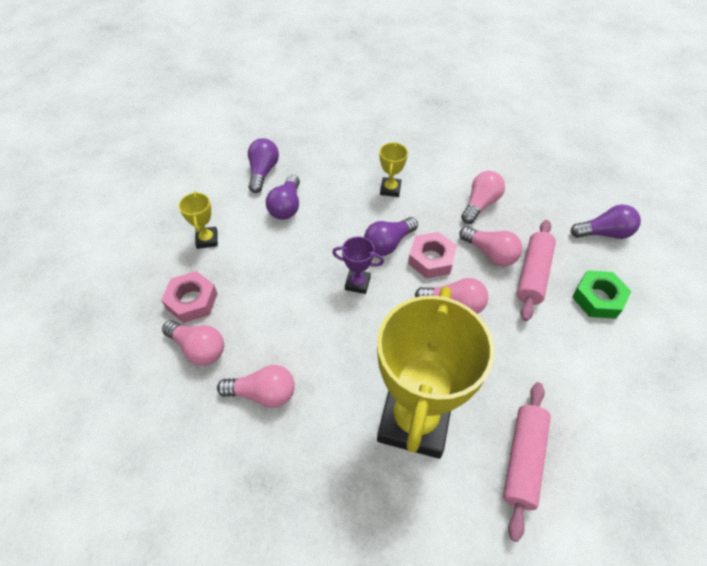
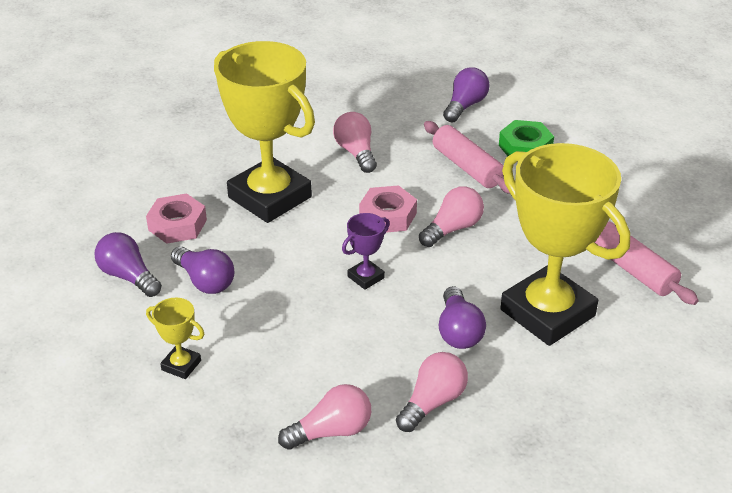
camera: 55 degrees left, 15 degrees down
pink nut [161,271,218,323] -> pink nut moved to [146,193,207,244]
purple light bulb [364,217,418,256] -> purple light bulb moved to [439,286,486,349]
yellow trophy [380,142,408,197] -> yellow trophy [214,41,315,223], size x2.46
pink light bulb [459,226,522,266] -> none

